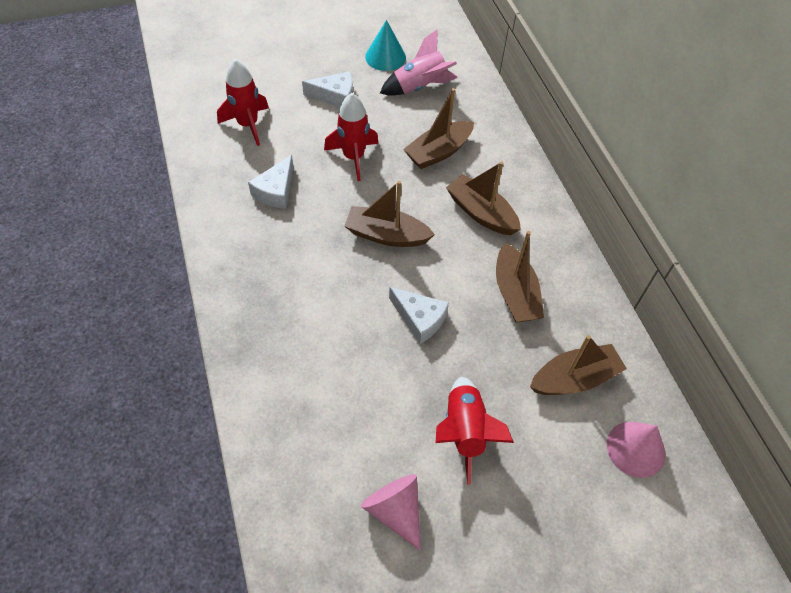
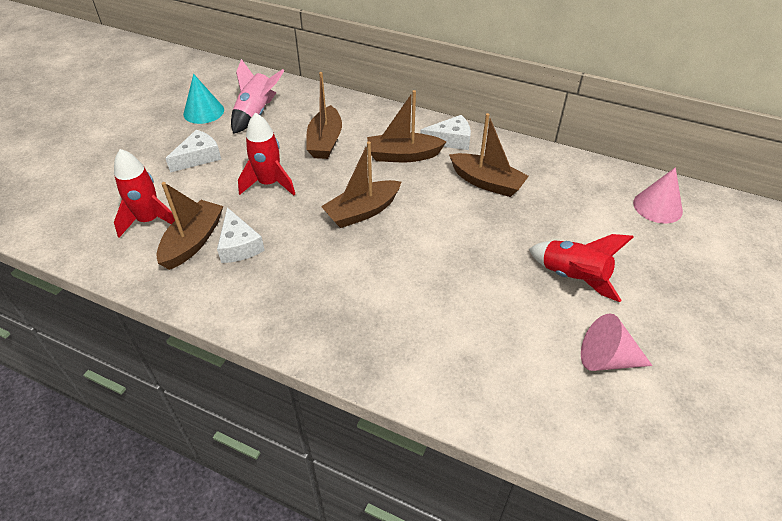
camera: 45 degrees left, 10 degrees down
white cheese [389,287,449,344] -> white cheese moved to [420,115,471,150]
brown boat [530,335,627,395] -> brown boat moved to [156,182,223,270]

